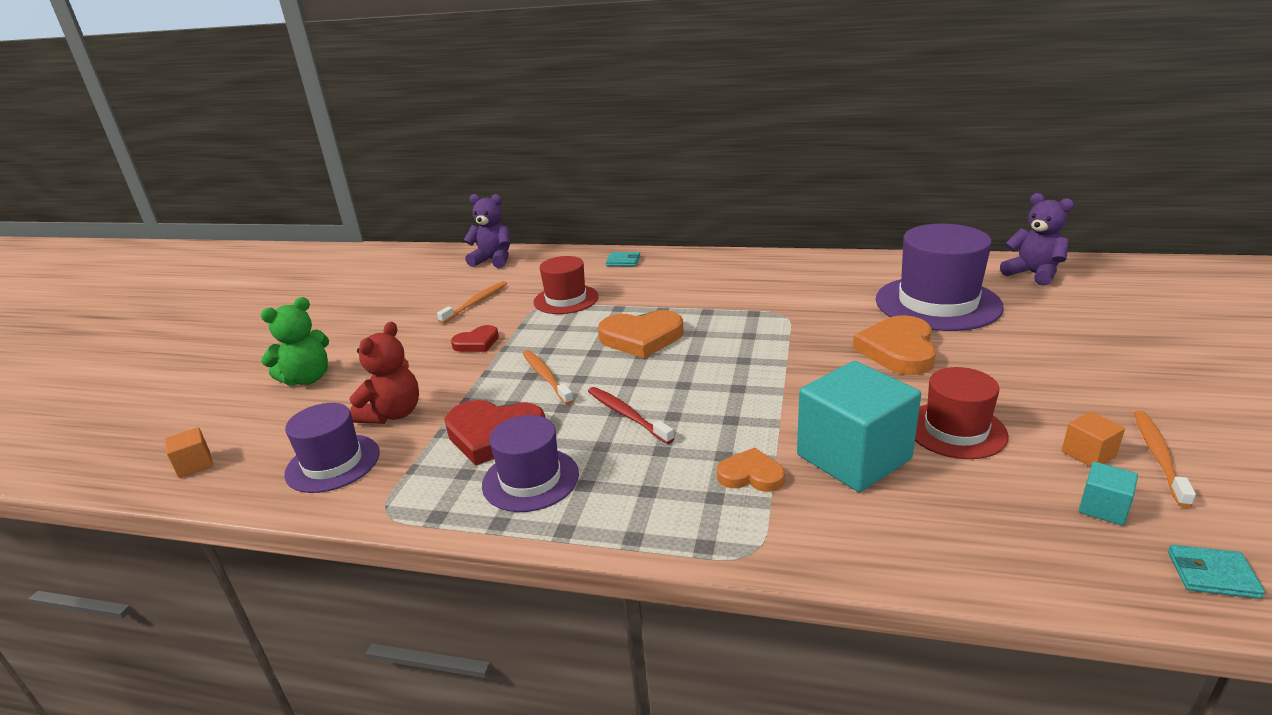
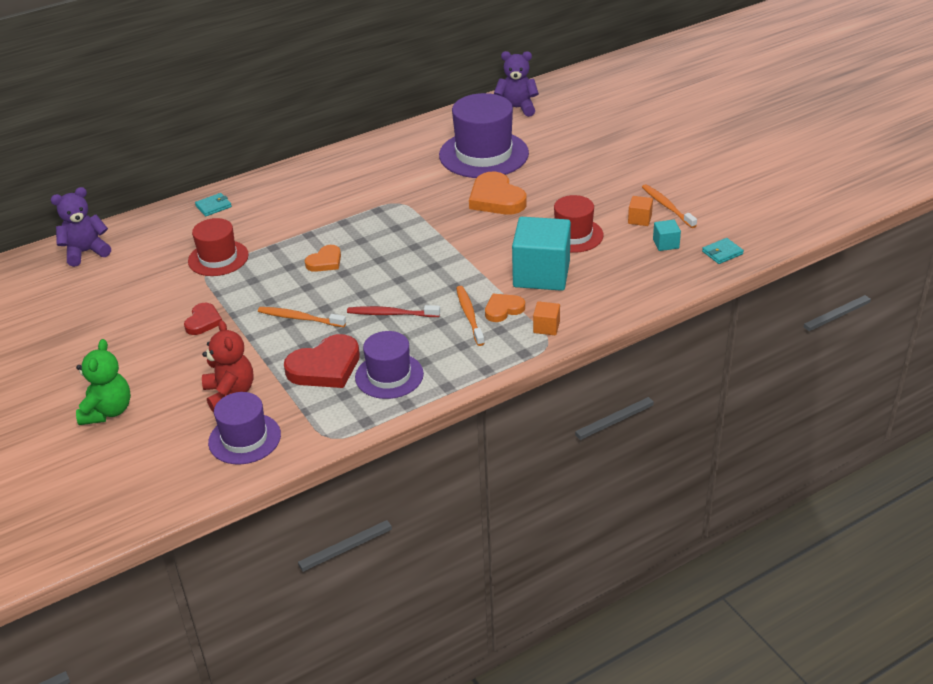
camera: 45 degrees left, 10 degrees up
orange cube [164,427,213,478] -> orange cube moved to [533,301,560,335]
orange toothbrush [437,281,507,324] -> orange toothbrush moved to [456,286,485,346]
orange heart [598,310,684,358] -> orange heart [305,245,341,272], size x0.58

